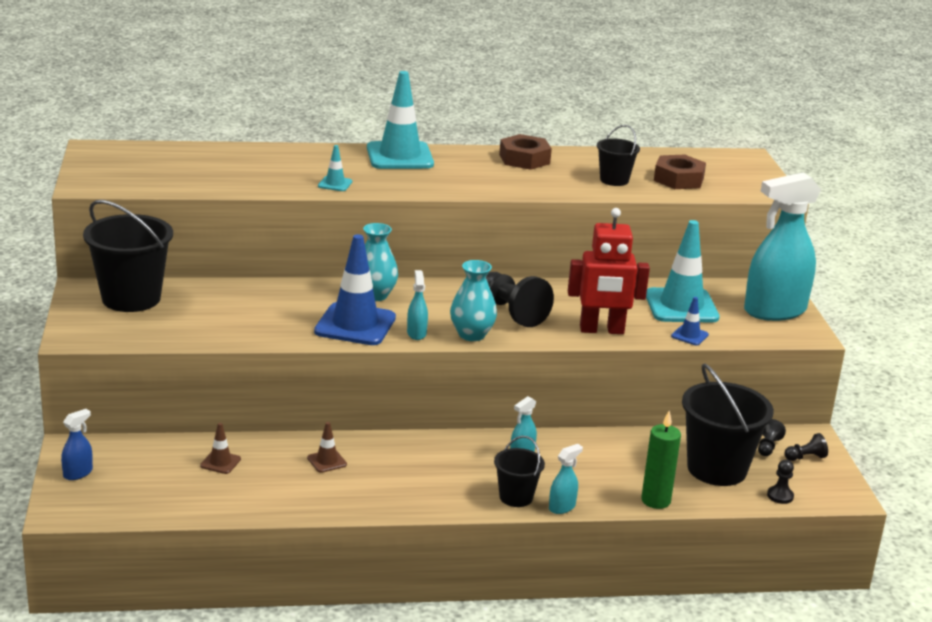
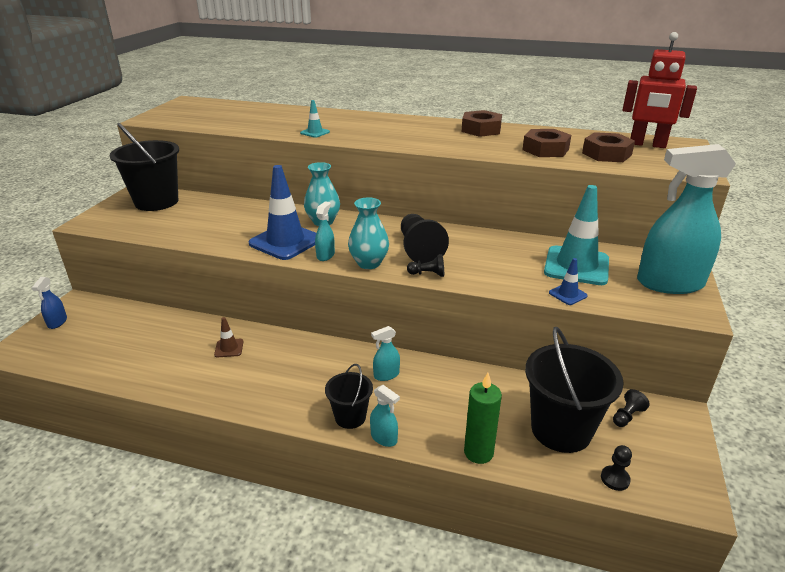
camera: 25 degrees right, 5 degrees up
blue spray bottle [61,409,93,480] -> blue spray bottle turned 120 degrees clockwise [32,277,67,329]
brown traffic cone [200,423,241,474] -> none
turquoise traffic cone [367,71,434,169] -> none
turquoise spray bottle [549,444,583,514] -> turquoise spray bottle turned 60 degrees clockwise [370,385,400,447]
red robot [568,208,650,334] -> red robot moved to [622,32,697,148]
black bucket [597,125,640,186] -> brown nut [523,129,571,157]
black pawn [784,433,828,461] -> black pawn moved to [407,254,444,277]

